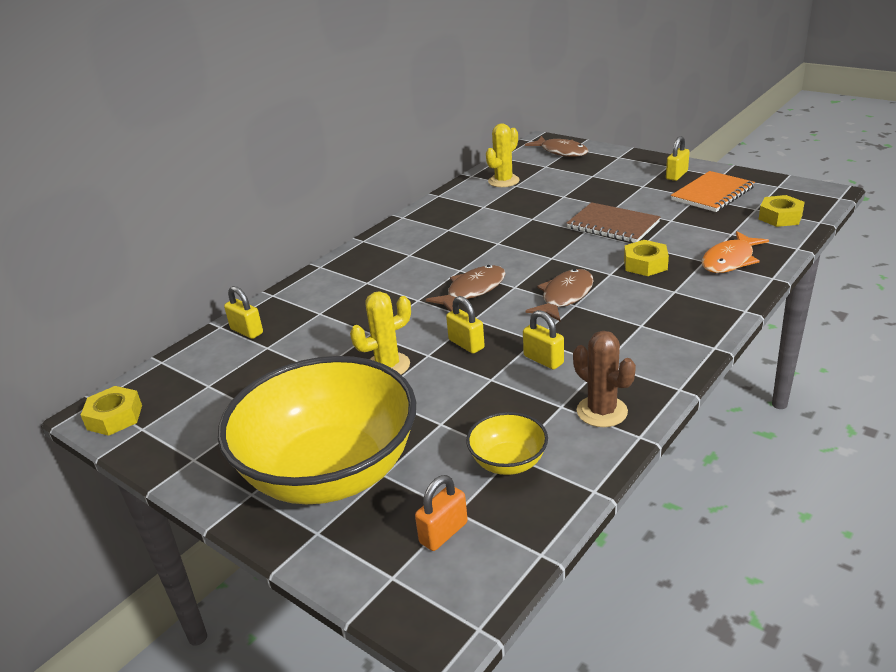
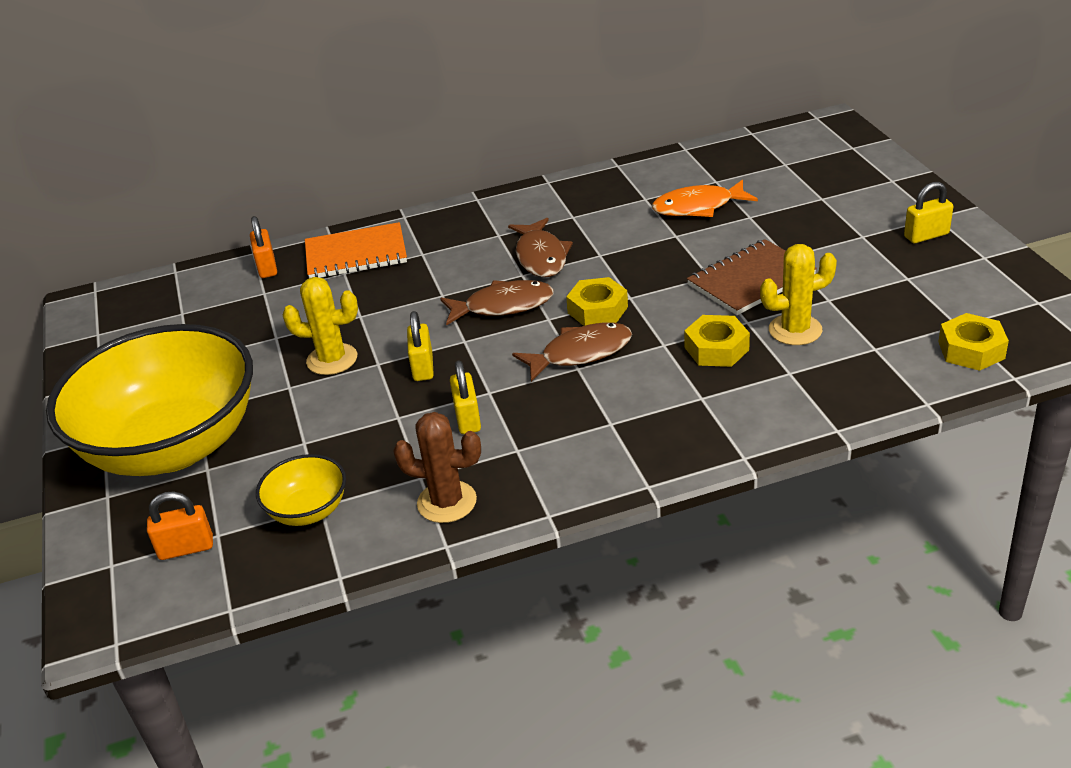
camera: 35 degrees right, 5 degrees up
yellow nut [81,386,142,436] -> yellow nut moved to [566,277,628,326]
yellow padlock [224,286,263,339] -> orange padlock [250,216,277,278]
yellow cactus [486,123,520,187] -> yellow cactus moved to [760,244,837,345]
brown fish [525,136,588,157] -> brown fish moved to [508,218,573,277]
brown notebook [567,202,660,243] -> brown notebook turned 75 degrees clockwise [687,239,817,315]
brown cactus [573,331,636,427] -> brown cactus turned 75 degrees counterclockwise [393,412,481,523]
orange notebook [671,171,755,212] -> orange notebook moved to [305,222,407,278]
orange fish [702,231,769,273] -> orange fish moved to [652,180,758,217]

